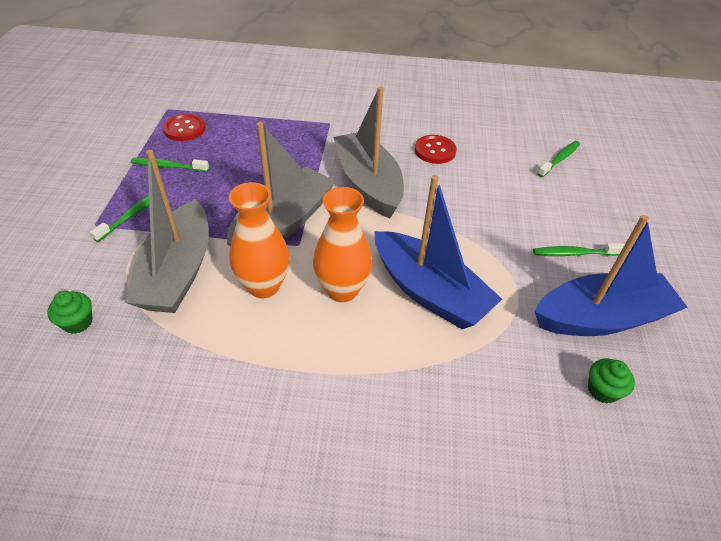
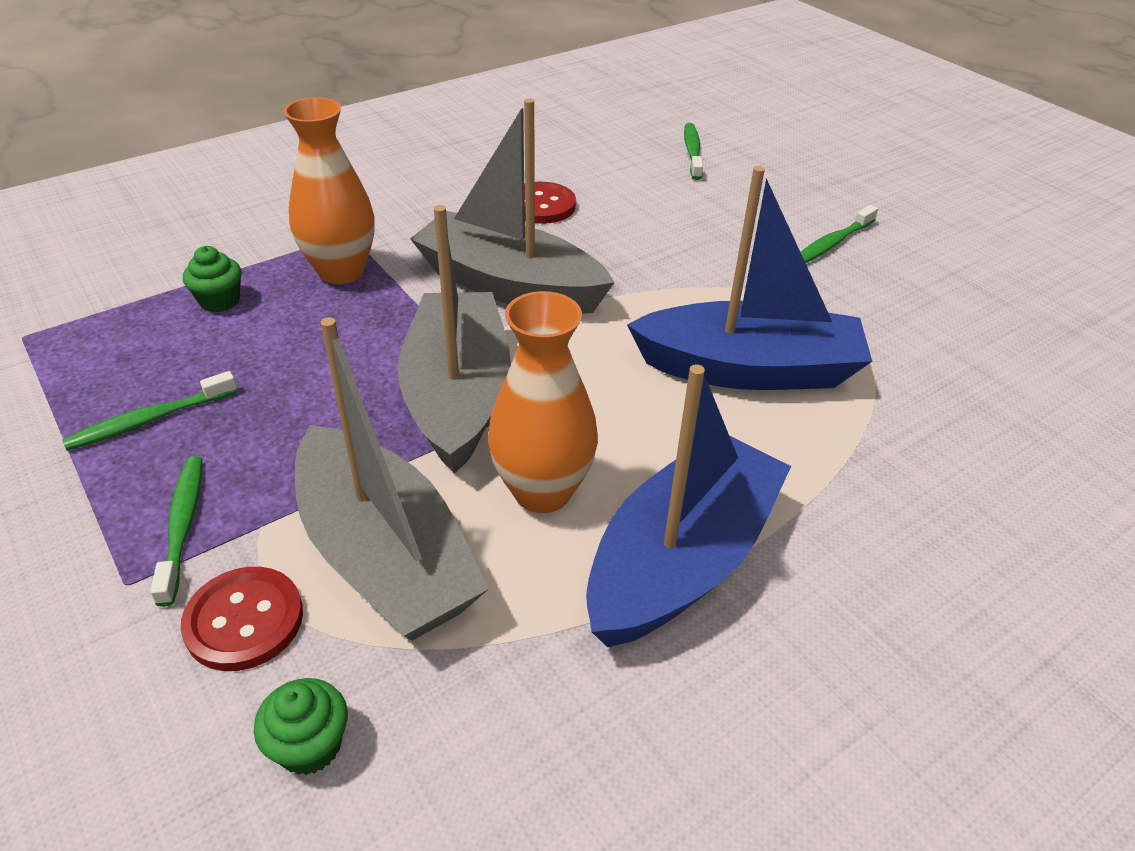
camera: 40 degrees left, 5 degrees down
red button [163,114,206,141] -> red button moved to [180,567,303,671]
orange vase [313,187,372,302] -> orange vase moved to [283,97,374,284]
blue boat [534,215,688,336] -> blue boat moved to [586,364,791,647]
green cupcake [588,359,635,404] -> green cupcake moved to [183,246,241,312]

